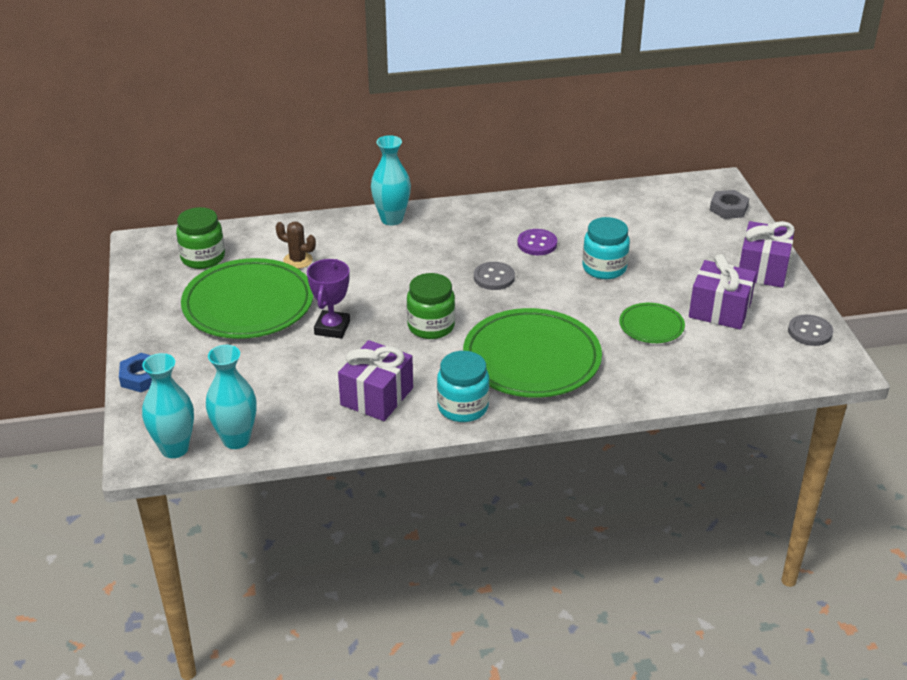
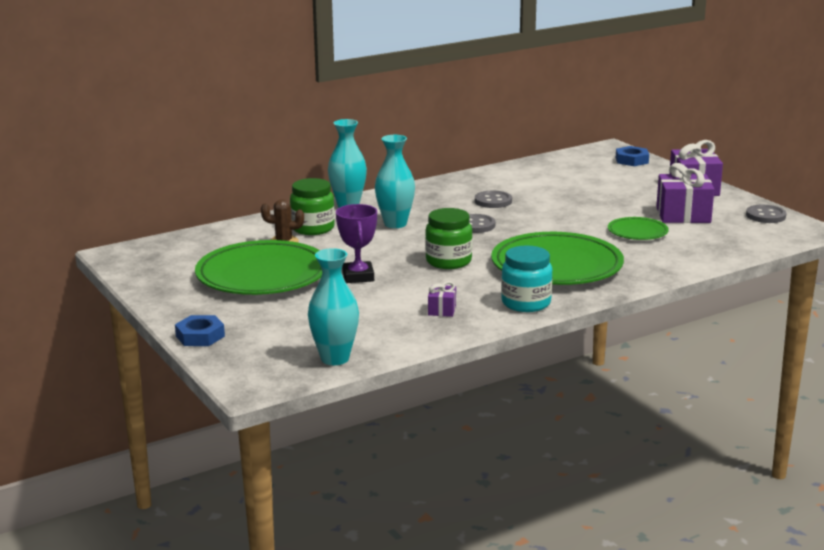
camera: 20 degrees left, 15 degrees down
turquoise vase [142,353,194,458] -> turquoise vase moved to [375,135,415,228]
green jar [176,207,225,269] -> green jar moved to [290,178,335,235]
purple gift [338,340,413,421] -> purple gift [428,281,456,317], size x0.49
purple button [517,229,557,255] -> grey button [475,191,512,208]
turquoise jar [582,217,630,280] -> none
grey nut [710,190,749,219] -> blue nut [616,146,649,166]

